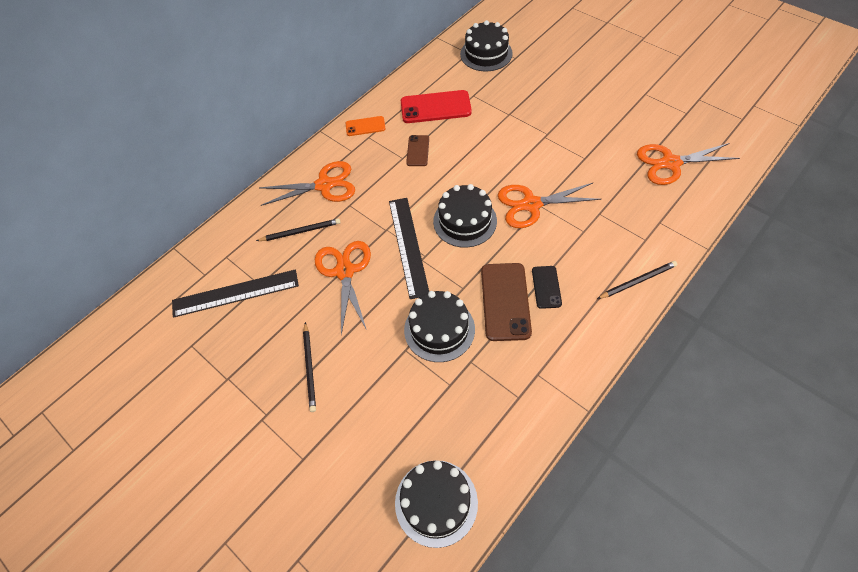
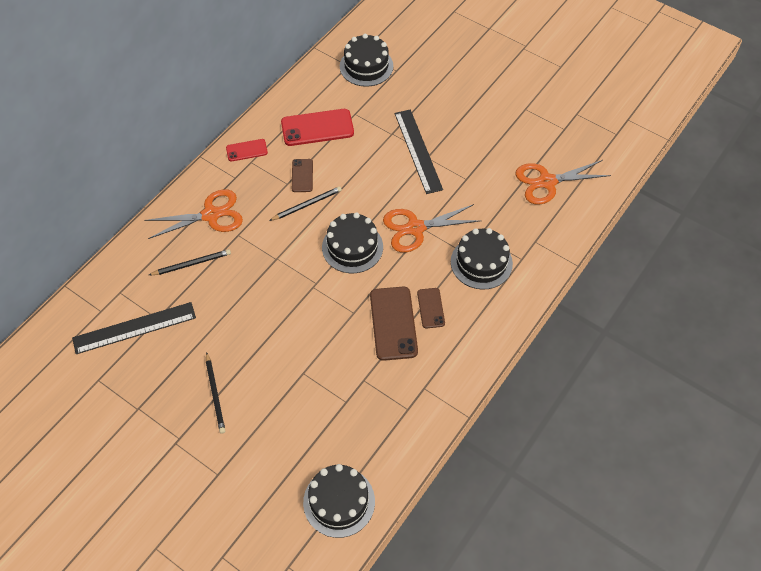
camera: 10 degrees left, 0 degrees up
orange scissors [315,241,371,335] -> none
orange phone [346,116,386,136] -> red phone [226,139,268,161]
black ruler [389,198,429,299] -> black ruler moved to [394,109,443,194]
black cake [404,291,475,362] -> black cake moved to [451,228,513,290]
black phone [532,266,562,309] -> brown phone [417,288,445,329]
black pencil [597,261,677,299] -> black pencil moved to [269,186,342,221]

